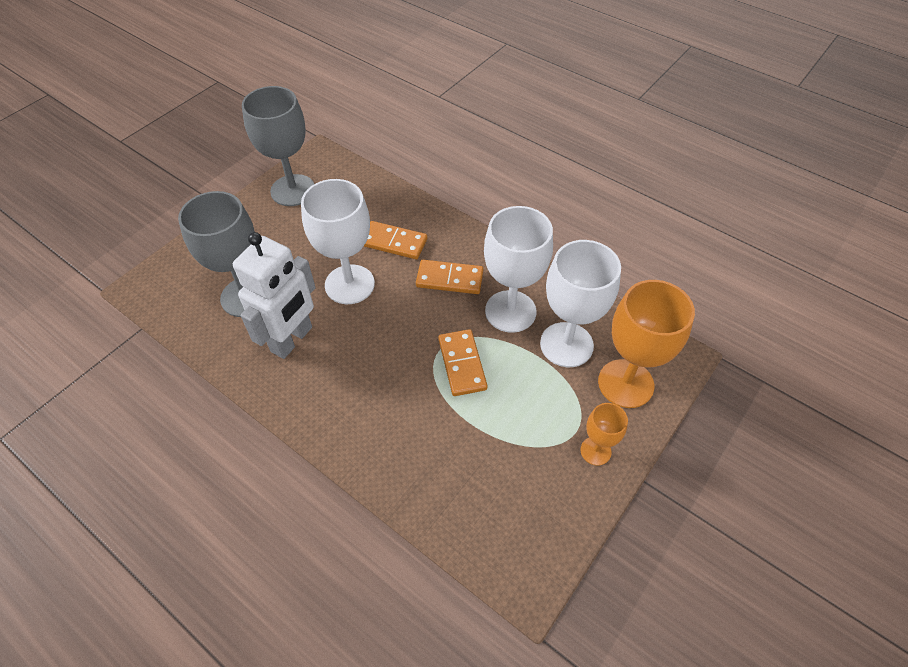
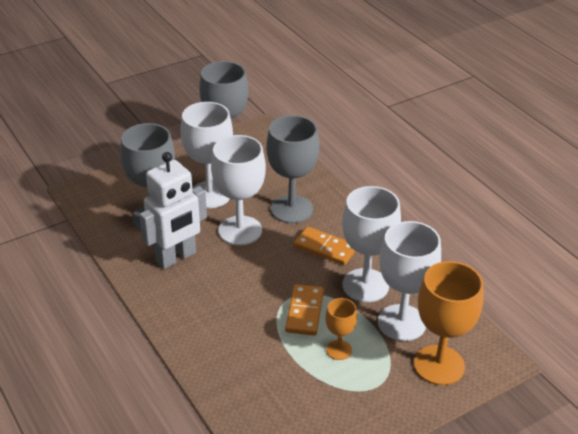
camera: 20 degrees right, 15 degrees down
orange domino [364,221,427,259] -> grey goblet [266,115,319,223]
orange goblet [581,403,628,466] -> orange goblet moved to [325,298,357,360]
none -> white goblet [181,102,233,208]

